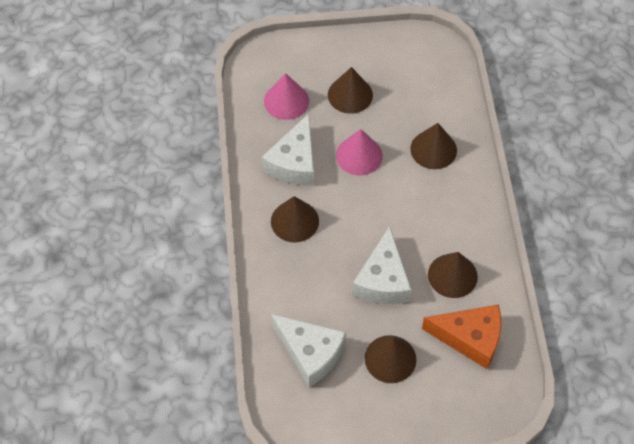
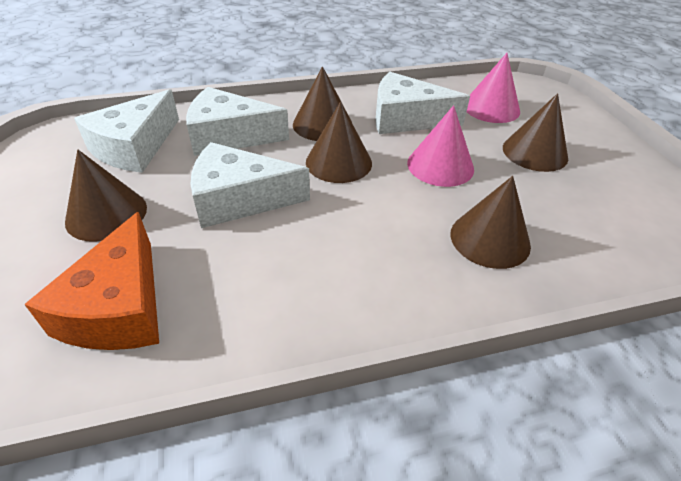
camera: 80 degrees right, 15 degrees down
brown cone [428,252,478,298] -> brown cone moved to [306,101,372,183]
none -> white cheese [186,87,289,156]

